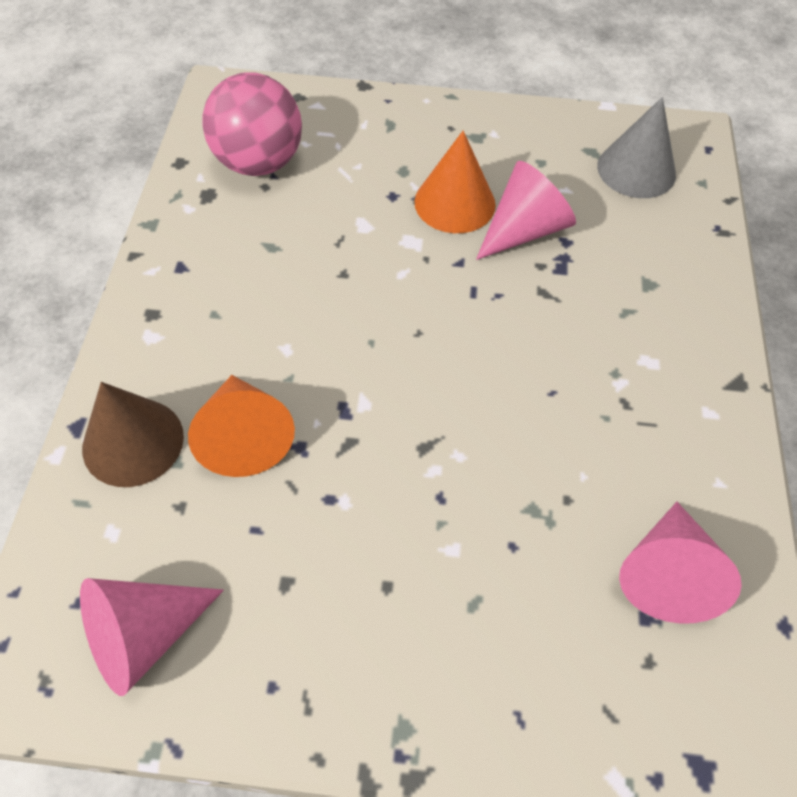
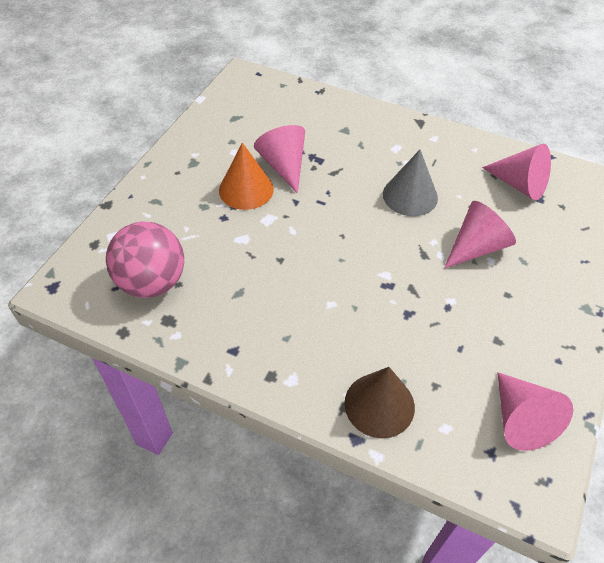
camera: 70 degrees left, 5 degrees down
orange cone [188,375,295,477] -> none
grey cone [597,97,676,198] -> grey cone moved to [383,150,438,216]
none -> pink cone [444,201,516,268]

